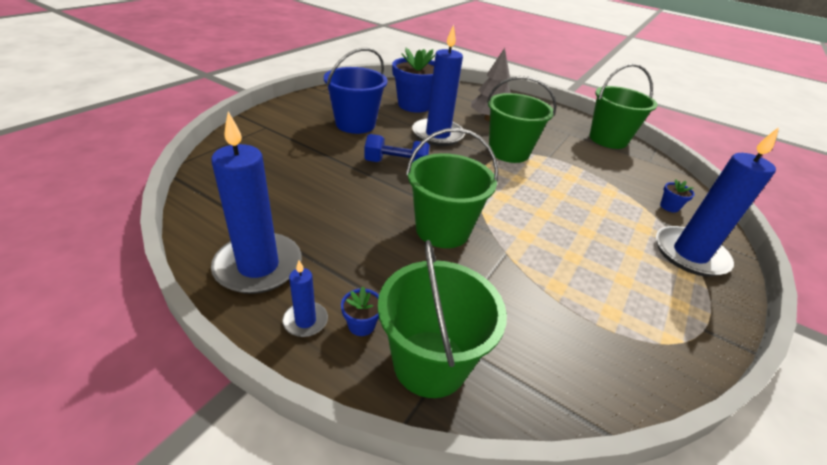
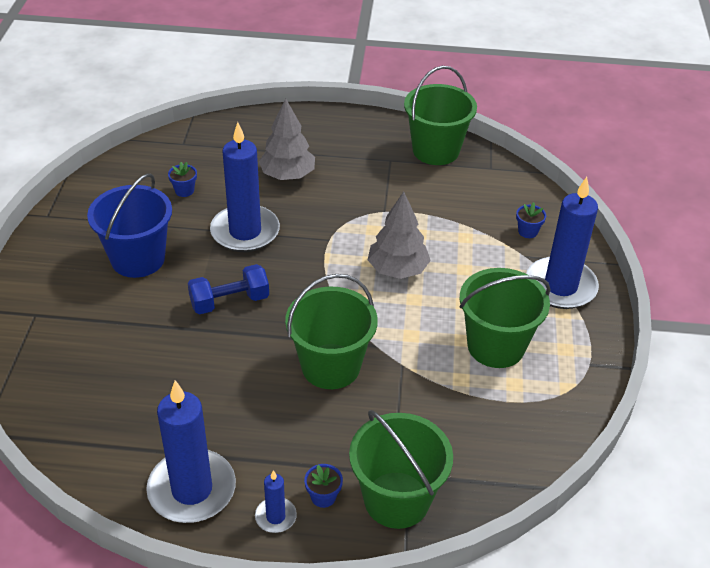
camera: 25 degrees left, 5 degrees up
blue flower pot [392,48,435,113] -> blue flower pot [168,162,197,197], size x0.41
green bucket [487,76,557,163] -> green bucket moved to [459,268,551,368]
none -> grey tree [368,191,431,279]

